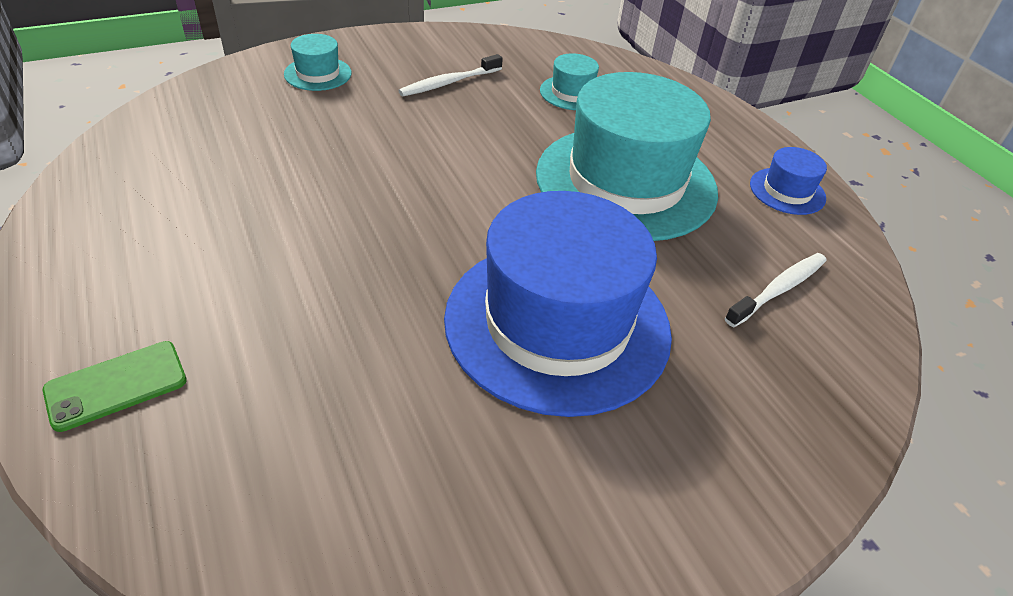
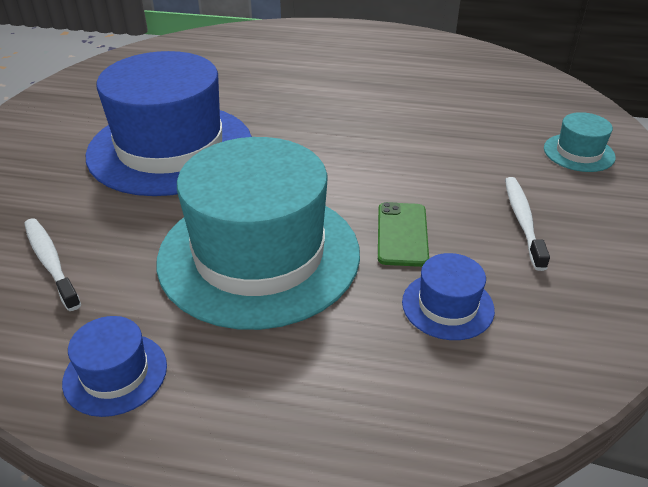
camera: 130 degrees right, 5 degrees down
green phone [43,341,187,432] -> green phone moved to [378,202,429,267]
turquoise hat [540,53,599,110] -> blue hat [402,253,495,340]
white toothbrush [725,253,827,327] -> white toothbrush turned 150 degrees clockwise [24,218,81,311]

